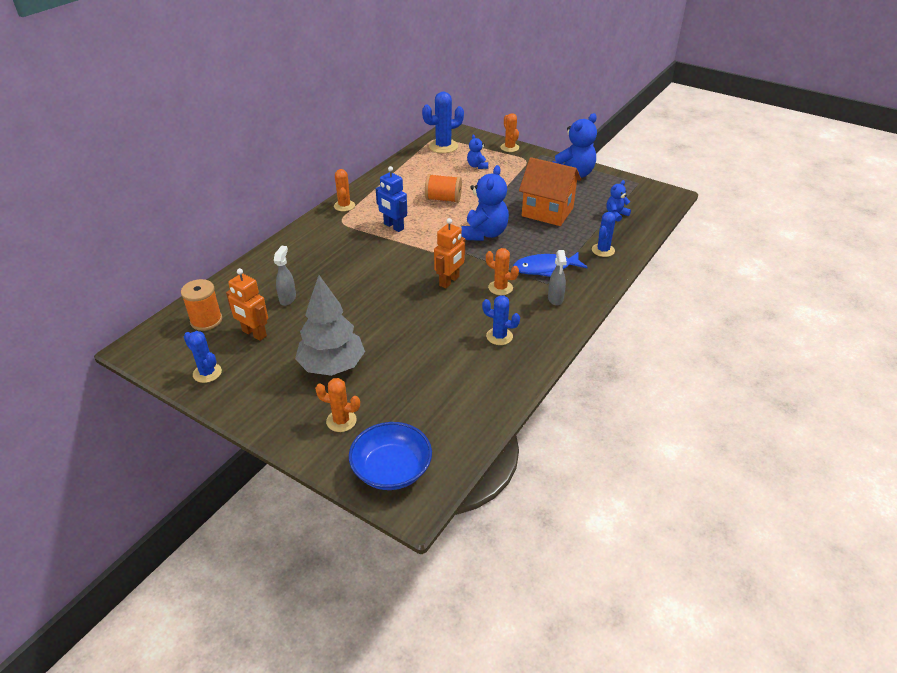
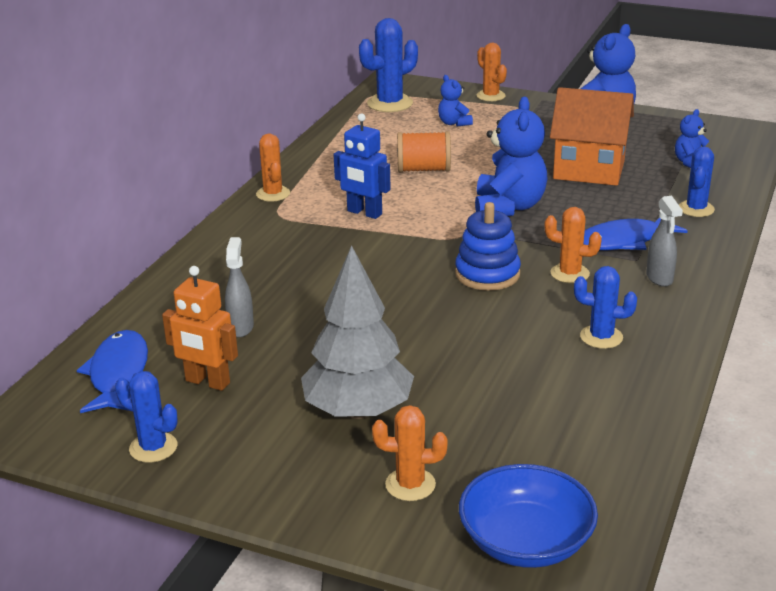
camera: 10 degrees left, 10 degrees down
orange spool [181,279,222,331] -> blue fish [77,330,148,413]
orange robot [434,218,465,288] -> blue stacking toy [455,202,521,291]

